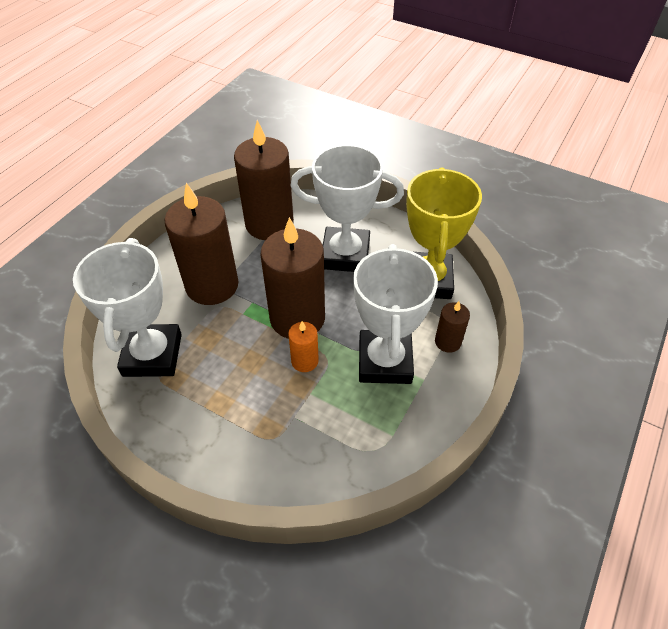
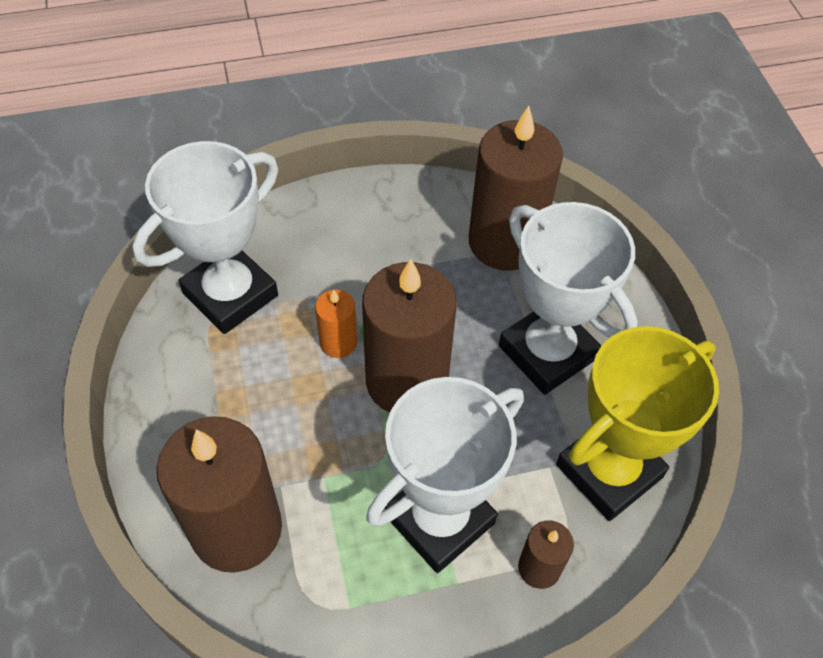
camera: 45 degrees right, 5 degrees up
brown candle [165,183,239,305] -> brown candle moved to [157,416,282,573]
orange candle [288,321,319,372] -> orange candle moved to [315,289,357,358]

